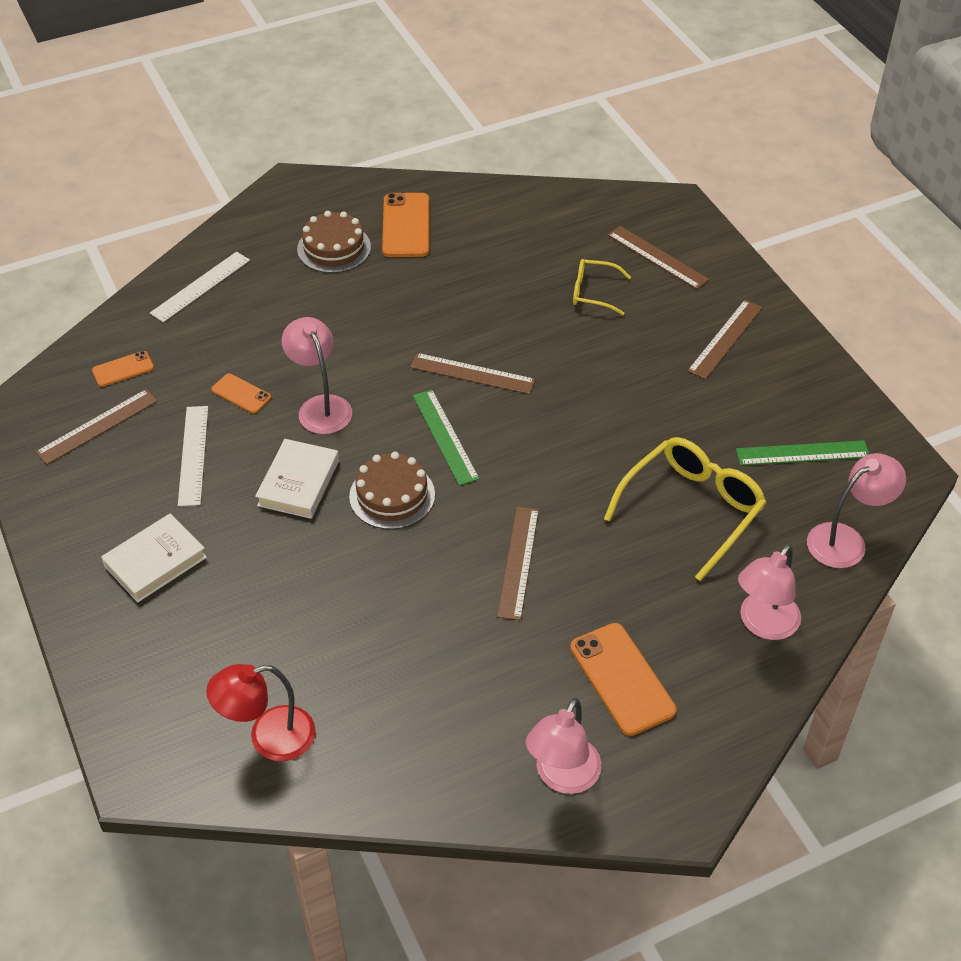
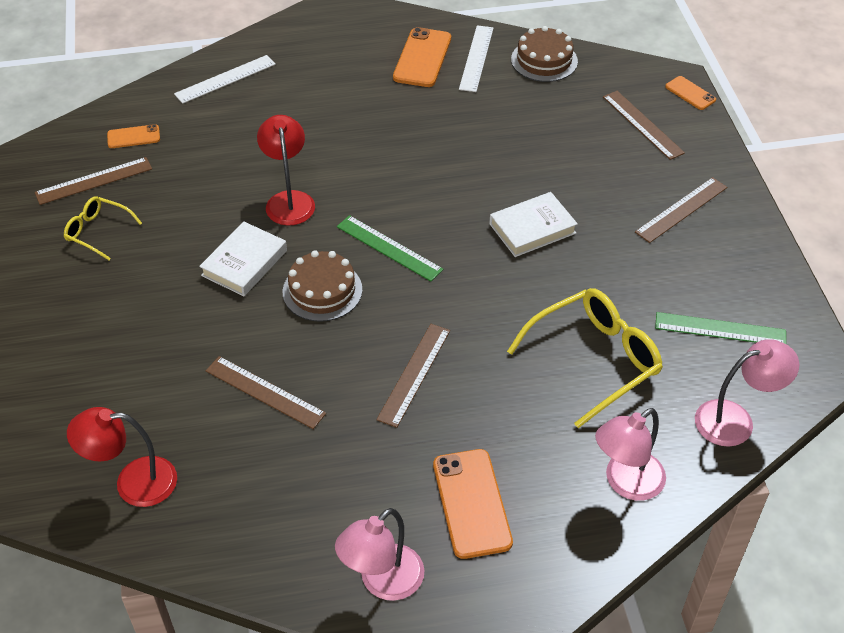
camera: 15 degrees right, 0 degrees up
white book [101,513,207,603] -> white book moved to [490,192,578,257]
white ruler [178,406,208,506] -> white ruler moved to [459,25,494,92]
orange phone [211,373,271,413] -> orange phone moved to [665,76,716,110]
pink lamp [282,317,352,434] -> red lamp [257,115,315,226]
brown cake [297,211,371,273] -> brown cake moved to [511,26,578,82]
brown ruler [410,353,536,394] -> brown ruler moved to [206,356,326,429]
green ruler [413,390,480,486] -> green ruler turned 45 degrees counterclockwise [337,215,443,281]
yellow glasses [573,259,631,315] -> yellow glasses moved to [64,196,142,260]

